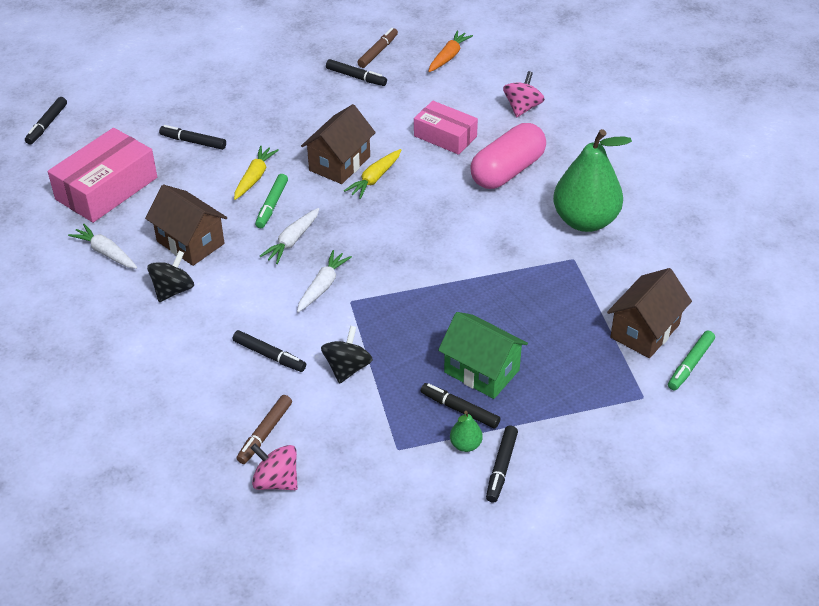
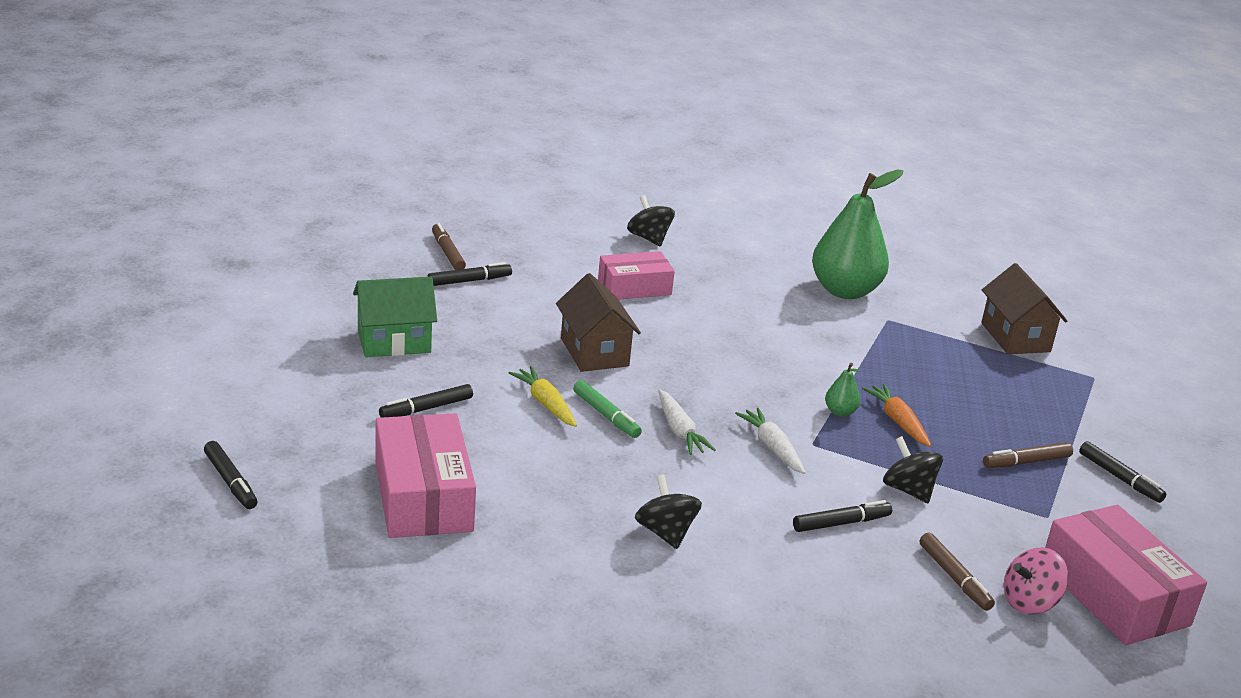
camera: 55 degrees left, 15 degrees down
white carrot [68,224,137,269] -> none
brown house [145,184,227,266] -> none
yellow carrot [344,149,401,199] -> none
black marker [421,383,500,429] -> brown marker [983,442,1073,468]
orange carrot [428,30,473,72] -> orange carrot moved to [862,384,931,447]
green house [438,312,528,399] -> green house moved to [353,277,437,357]
green pear [450,411,483,452] -> green pear moved to [825,363,860,417]
pink capsule [470,123,546,189] -> none
pink spinning top [503,71,545,117] -> black spinning top [627,195,675,247]
green marker [668,331,715,390] -> none
none -> pink box [1045,505,1207,645]

